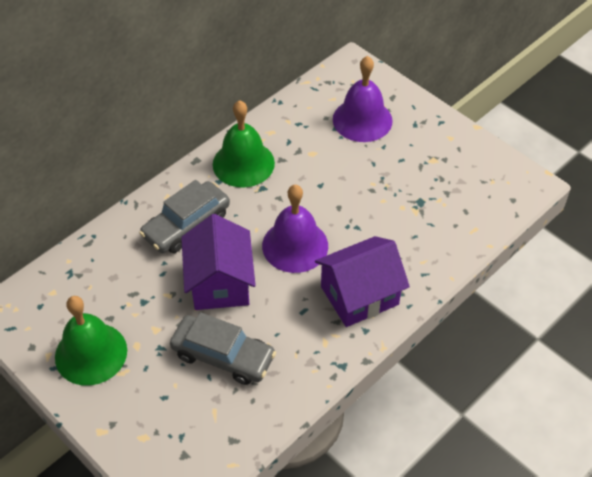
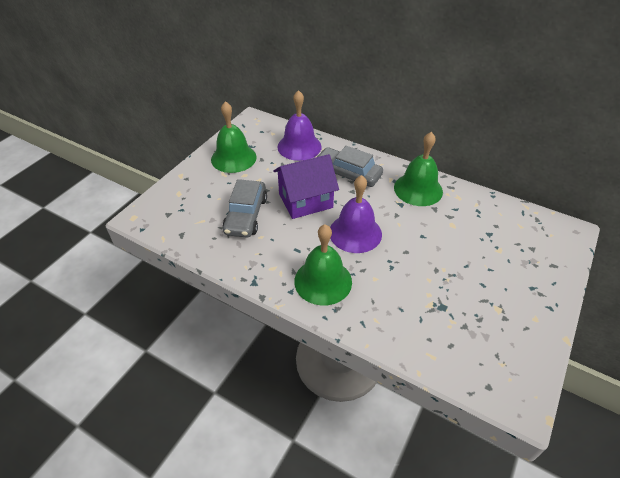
camera: 75 degrees right, 5 degrees down
purple house [315,236,410,327] -> green bell [294,224,352,306]
purple bell [333,56,392,142] -> purple bell moved to [277,90,322,161]

